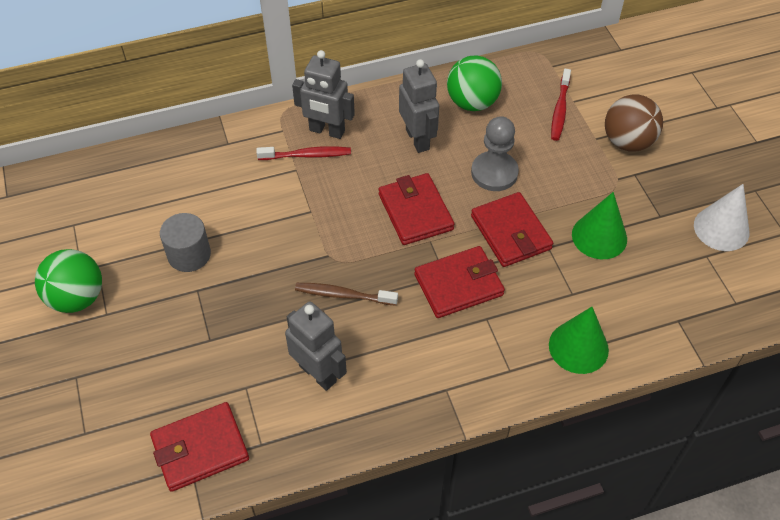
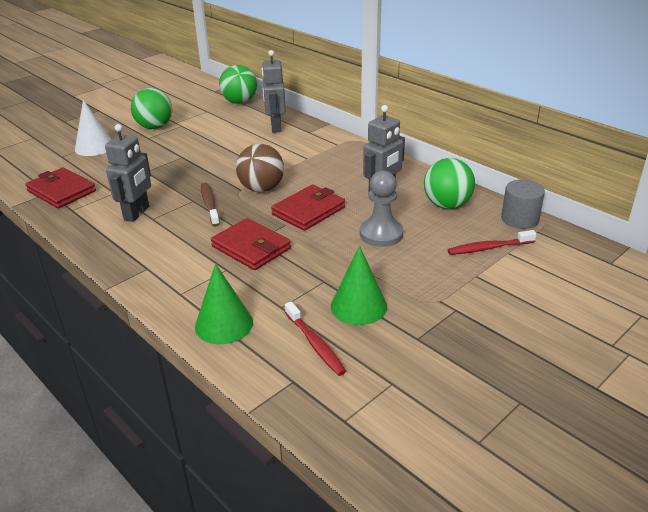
camera: 65 degrees right, 20 degrees down
grey cylinder [160,213,211,272] -> grey cylinder moved to [501,180,545,229]
red toothbrush [256,146,351,160] -> red toothbrush moved to [285,301,346,376]
grey robot [292,50,355,139] -> grey robot moved to [262,50,286,133]
red wallet [471,192,553,267] -> none
brown ball [605,94,663,152] -> brown ball moved to [236,144,284,192]
white cone [694,184,749,251] -> white cone moved to [75,100,112,156]
none -> green ball [219,65,257,104]

